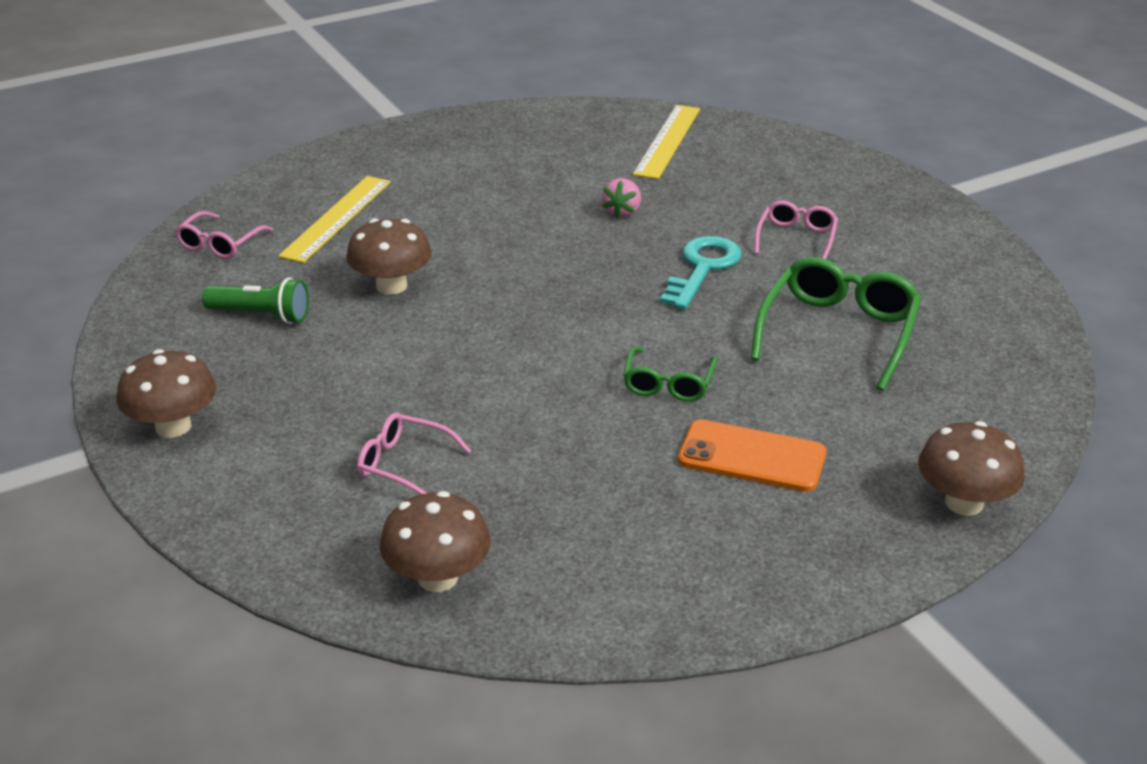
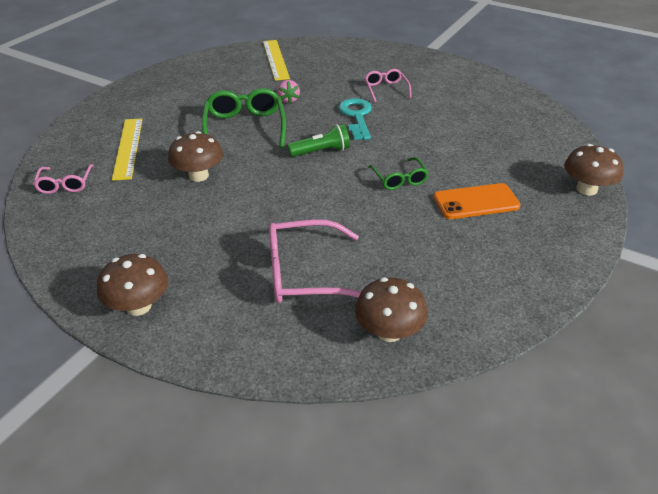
camera: 30 degrees left, 5 degrees up
green flashlight [202,278,309,324] -> green flashlight moved to [287,124,350,157]
pink glasses [357,413,471,495] -> pink glasses [269,219,361,303], size x1.75
green glasses [751,257,922,391] -> green glasses moved to [202,88,286,149]

